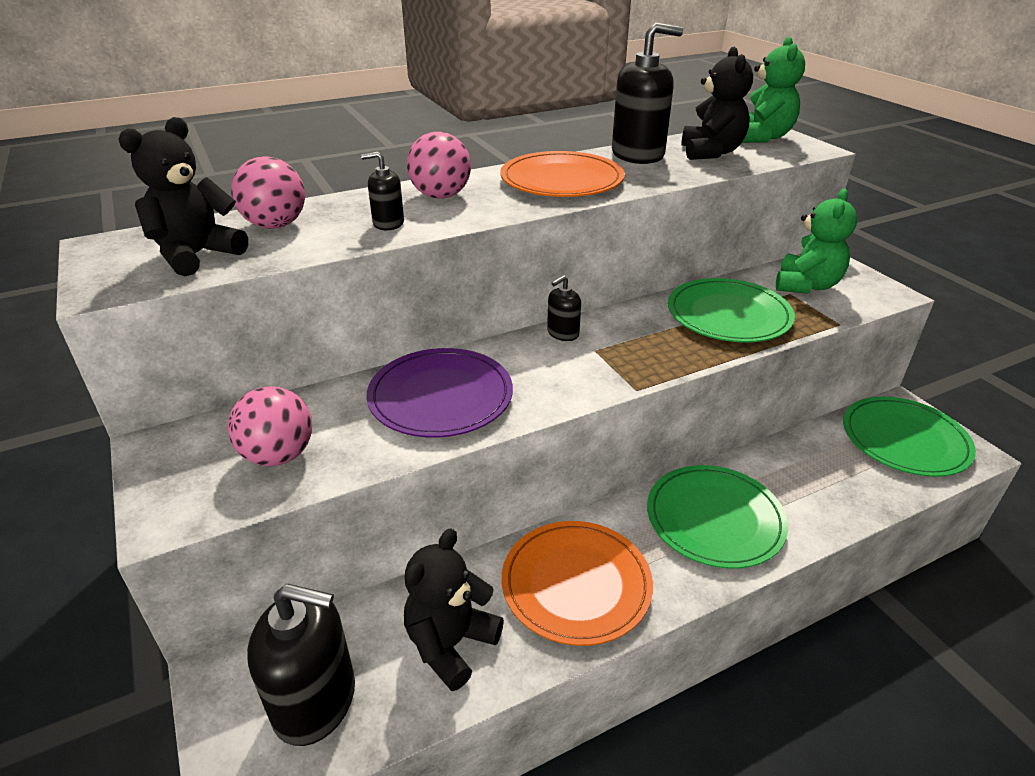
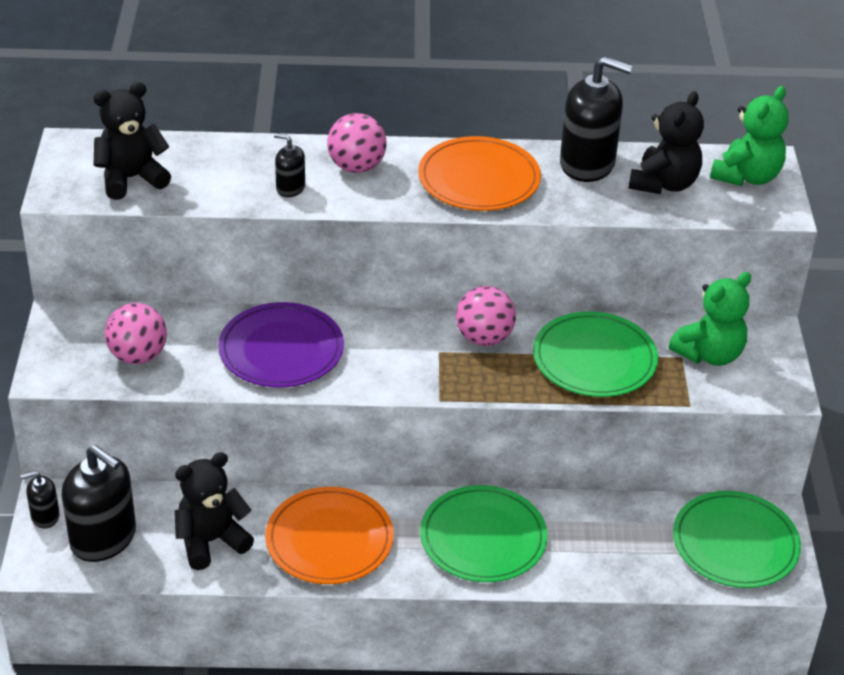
camera: 25 degrees right, 5 degrees up
pink ball [231,156,305,229] -> pink ball moved to [456,286,516,346]
black soap dispenser [547,275,581,341] -> black soap dispenser moved to [21,471,60,528]

